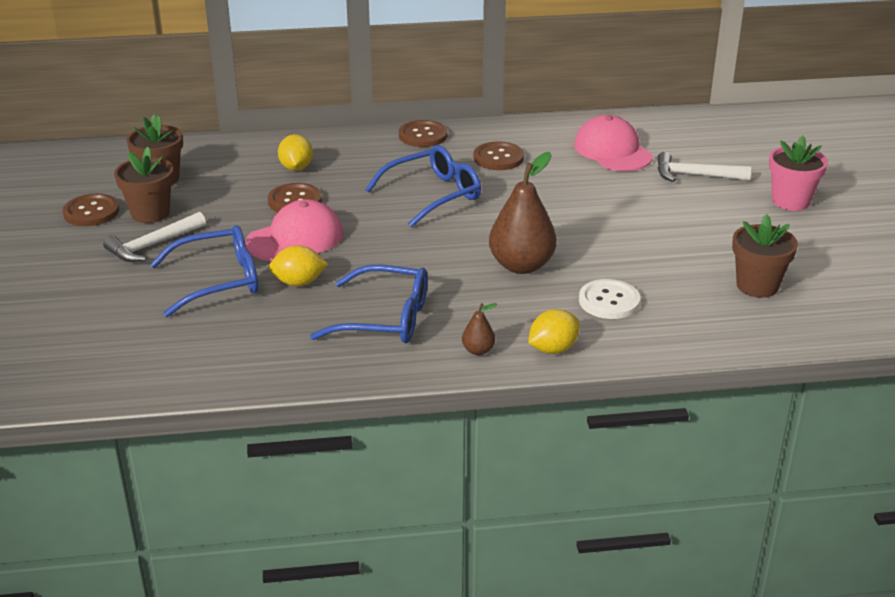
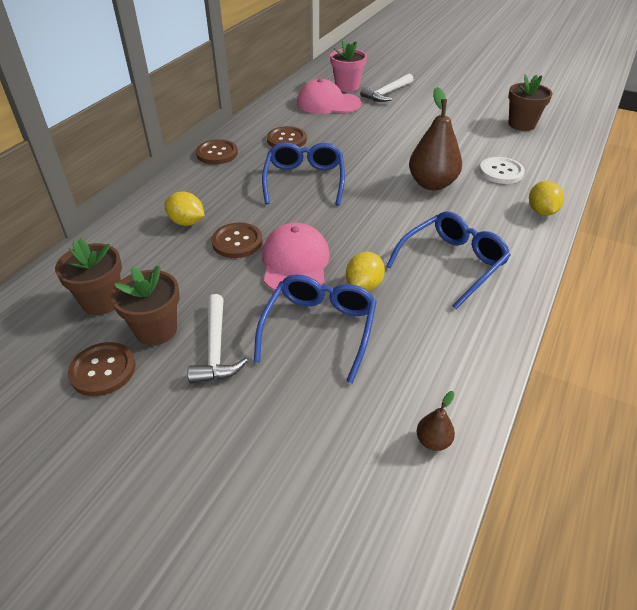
camera: 55 degrees left, 10 degrees up
brown pear [462,303,497,355] -> brown pear moved to [417,391,455,451]
pink flower pot [769,136,828,211] -> pink flower pot moved to [330,40,367,92]

